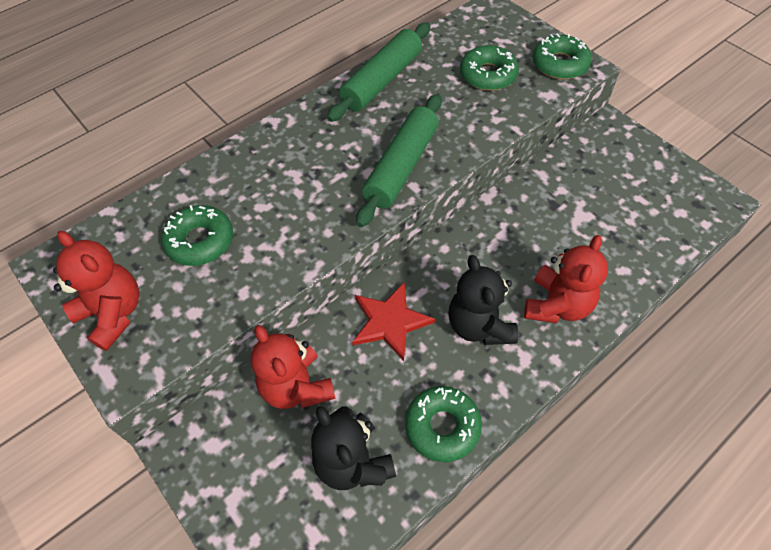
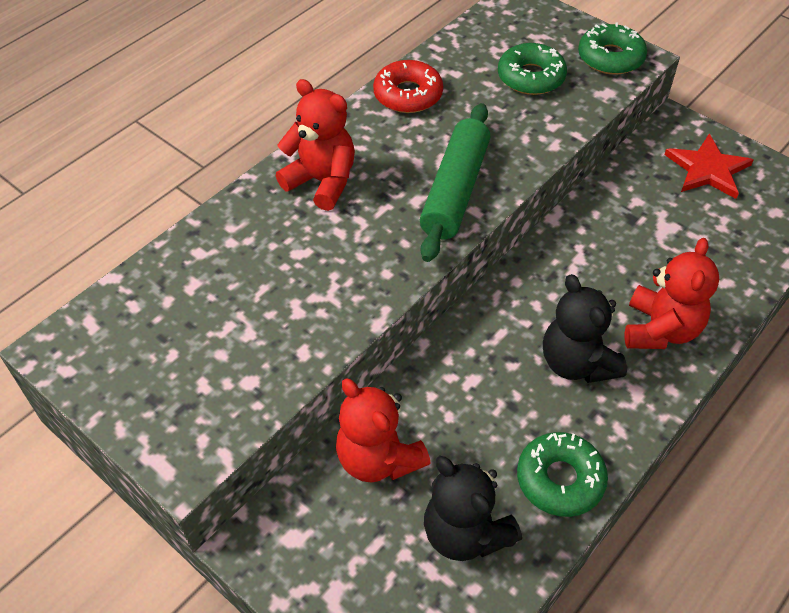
camera: 10 degrees left, 5 degrees down
red teddy bear [53,231,139,351] -> red teddy bear moved to [276,79,355,211]
green donut [161,205,233,266] -> none
green rolling pin [327,22,431,122] -> red donut [373,60,443,113]
red star [352,282,435,361] -> red star moved to [664,134,753,199]

